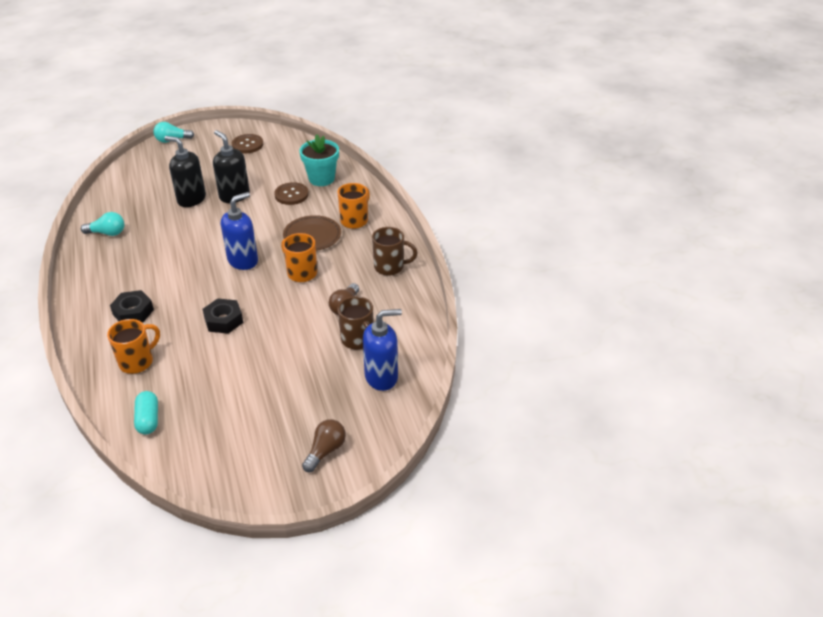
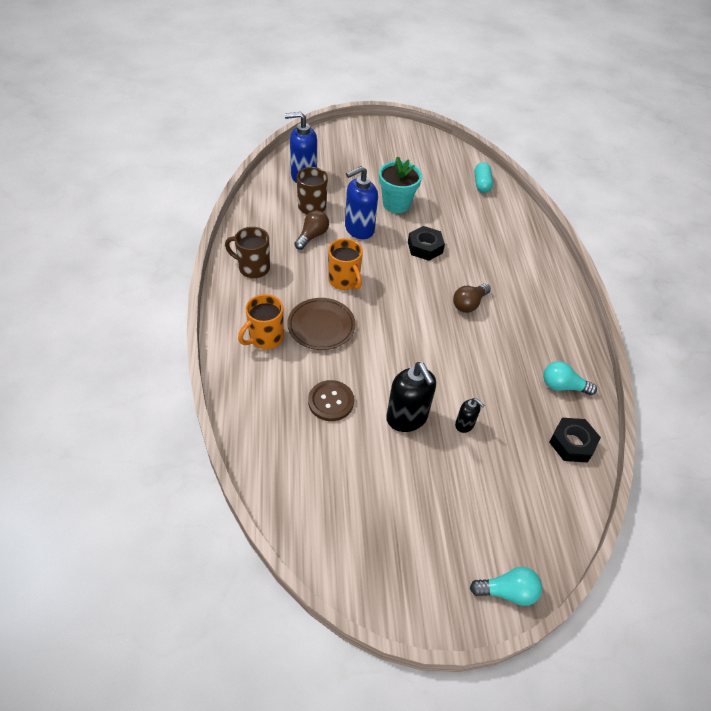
camera: 170 degrees left, 10 degrees up
orange mug [107,319,160,374] -> none
black nut [110,290,154,323] -> black nut moved to [549,418,601,462]
black soap dispenser [164,136,206,207] -> black soap dispenser [455,398,485,433], size x0.51
blue soap dispenser [221,192,258,270] -> blue soap dispenser moved to [345,166,378,239]
brown button [232,134,263,153] -> none
turquoise flower pot [300,134,339,186] -> turquoise flower pot moved to [379,157,422,213]
brown light bulb [302,419,346,472] -> brown light bulb moved to [453,283,491,313]

